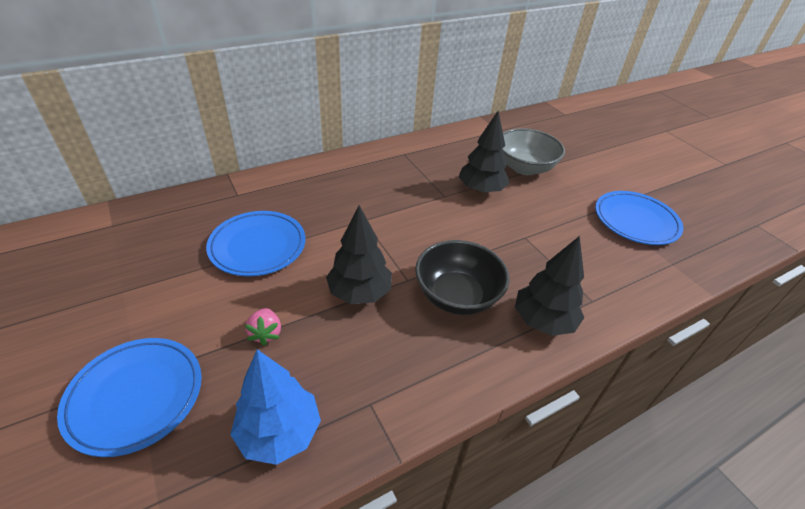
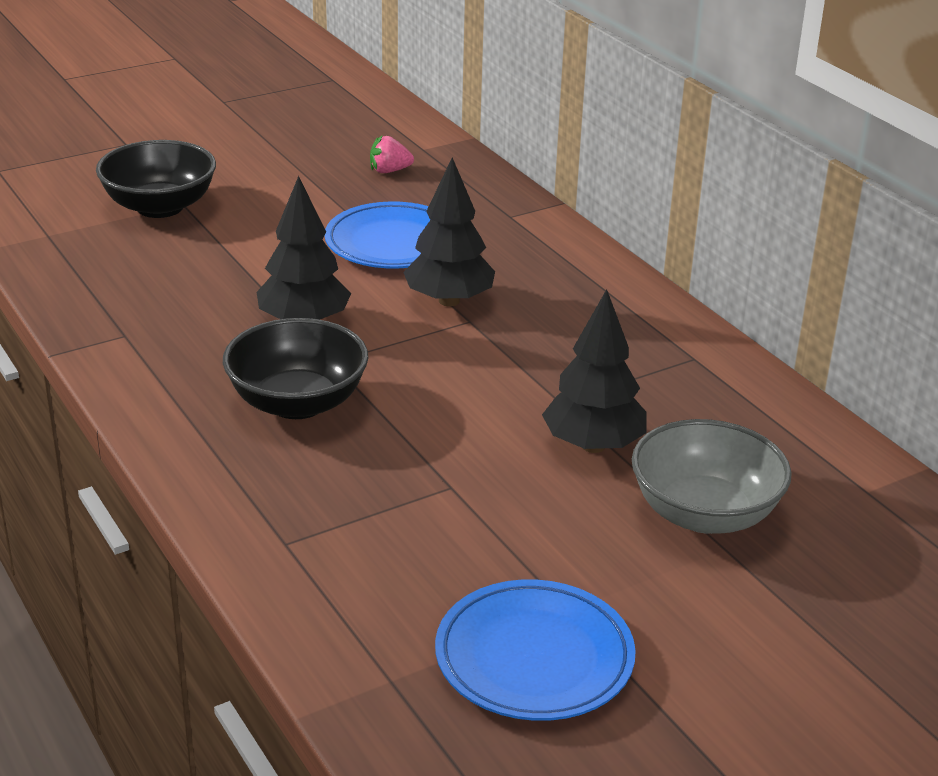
camera: 90 degrees right, 10 degrees down
blue plate [57,338,202,457] -> black bowl [96,140,216,218]
blue tree [230,349,321,465] -> none
pink strawberry [245,308,281,346] -> pink strawberry moved to [370,136,414,173]
black tree [515,236,584,336] -> black tree moved to [403,157,495,307]

